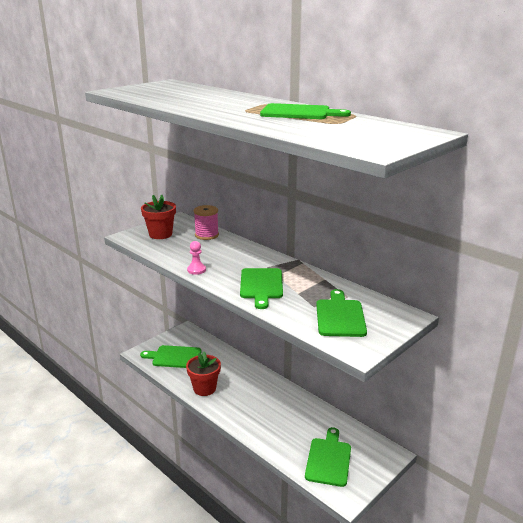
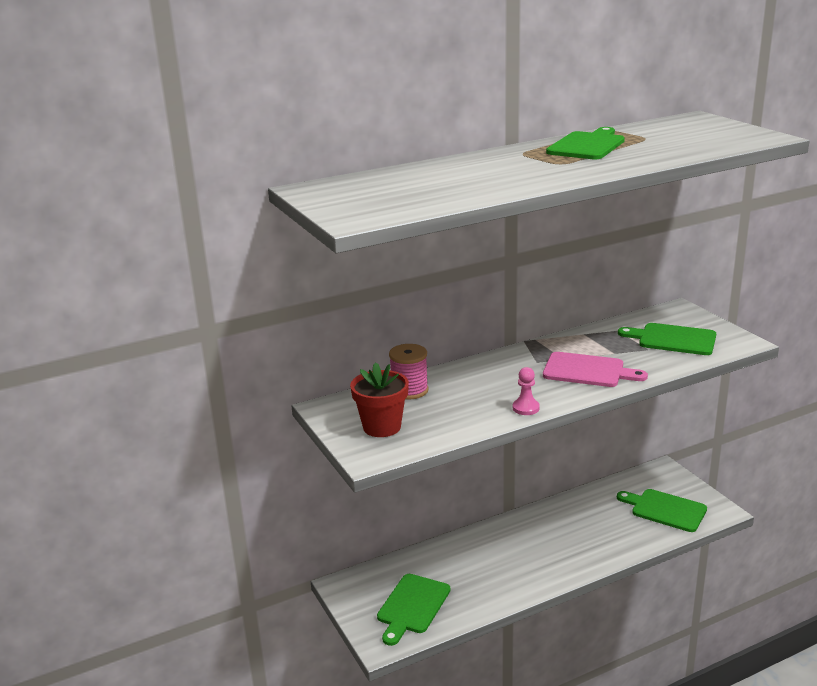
camera: 70 degrees left, 0 degrees up
red flower pot [186,351,221,396] -> none
green cutting board [240,268,283,309] -> pink cutting board [543,352,648,387]

